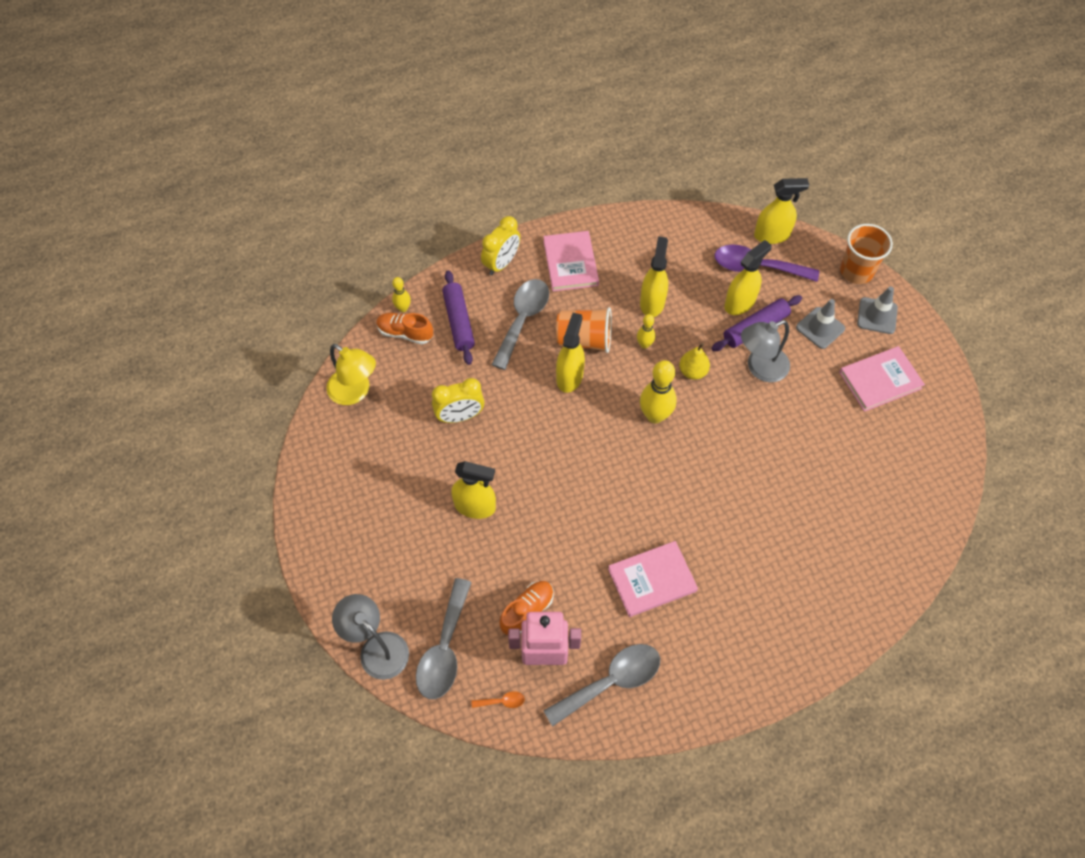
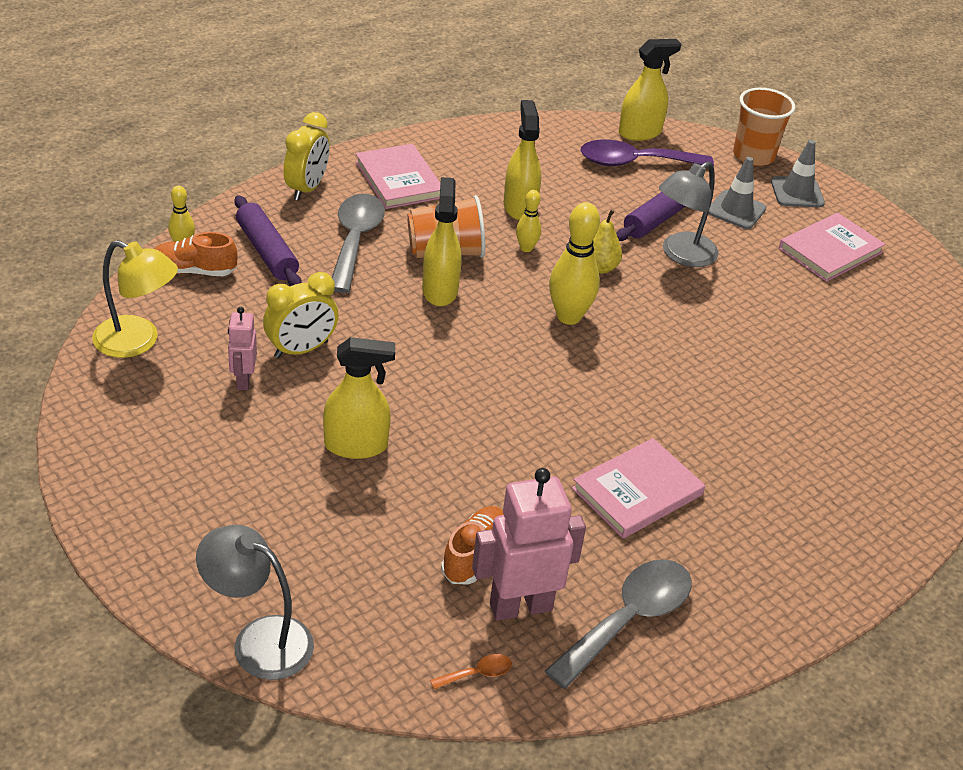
camera: 20 degrees left, 20 degrees down
grey spoon [416,578,472,699] -> none
yellow spray bottle [724,240,772,315] -> none
none -> pink robot [228,307,257,390]

